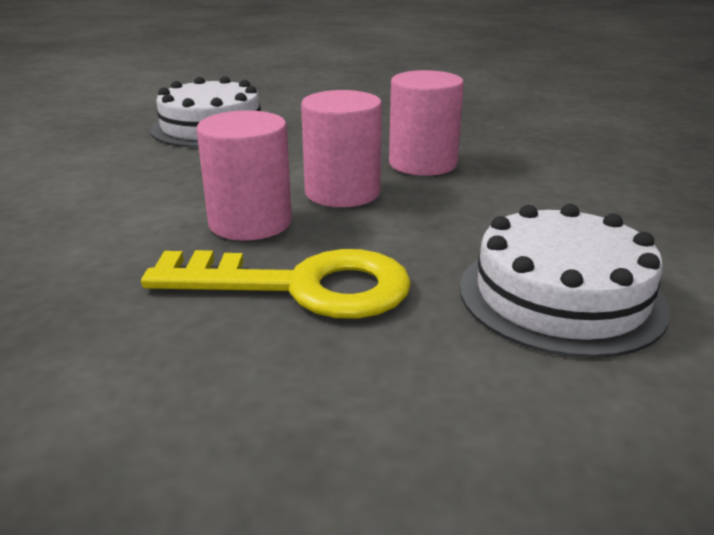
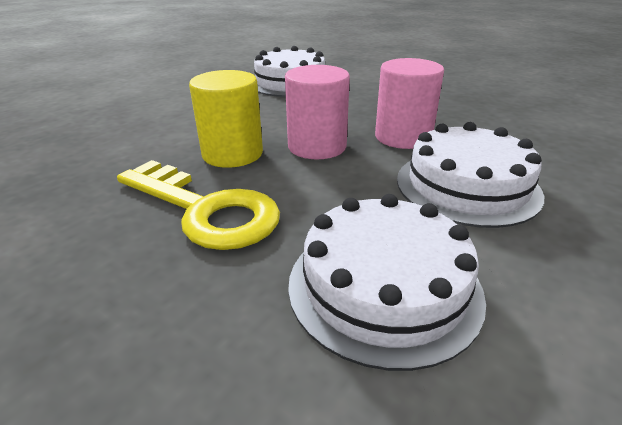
camera: 30 degrees right, 5 degrees up
pink cylinder [196,110,292,241] -> yellow cylinder [189,70,263,168]
none -> white cake [397,122,544,228]

